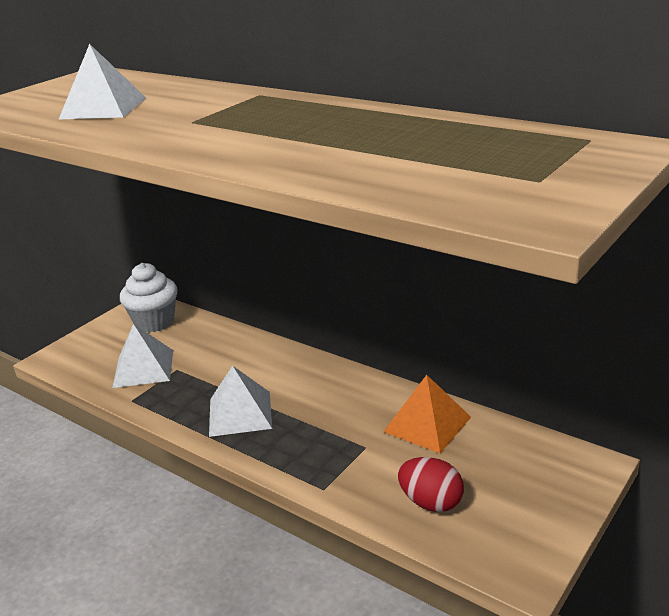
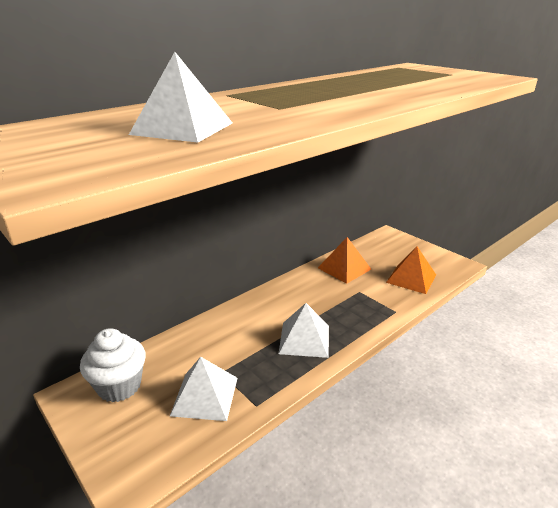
camera: 80 degrees left, 0 degrees up
red egg [398,457,464,512] -> orange pyramid [386,247,436,294]

